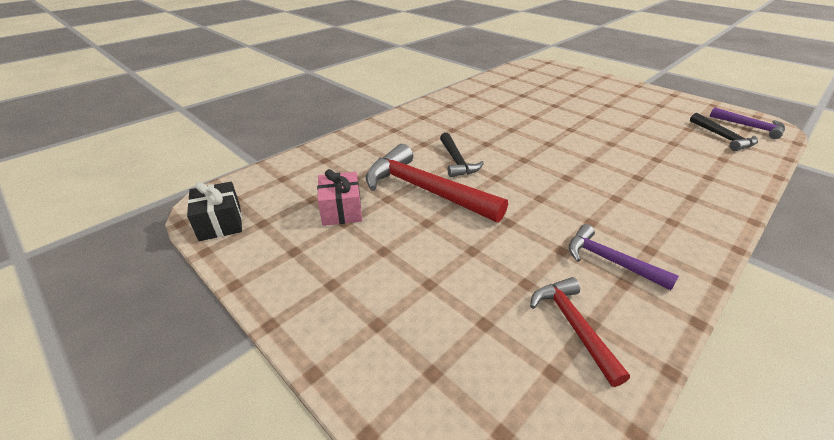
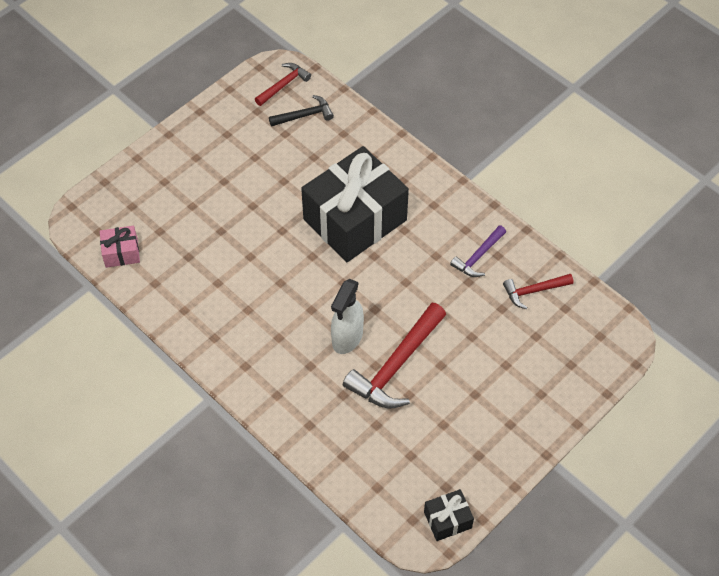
camera: 90 degrees left, 20 degrees up
pink gift [317,169,362,226] -> pink gift moved to [100,226,140,268]
black hammer [440,133,484,177] -> white spray bottle [331,279,364,354]
purple hammer [709,107,785,139] -> red hammer [255,63,311,106]
none -> black gift [301,146,409,262]

